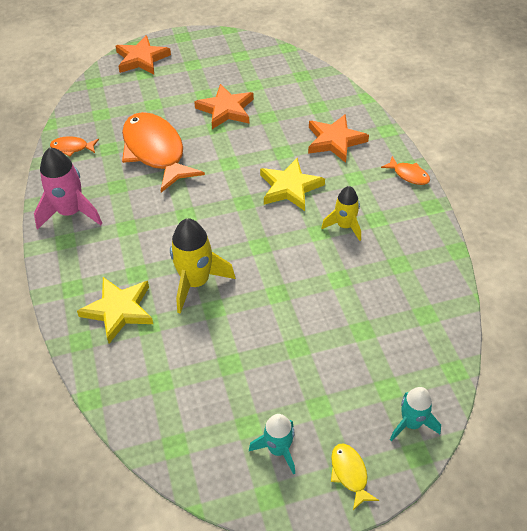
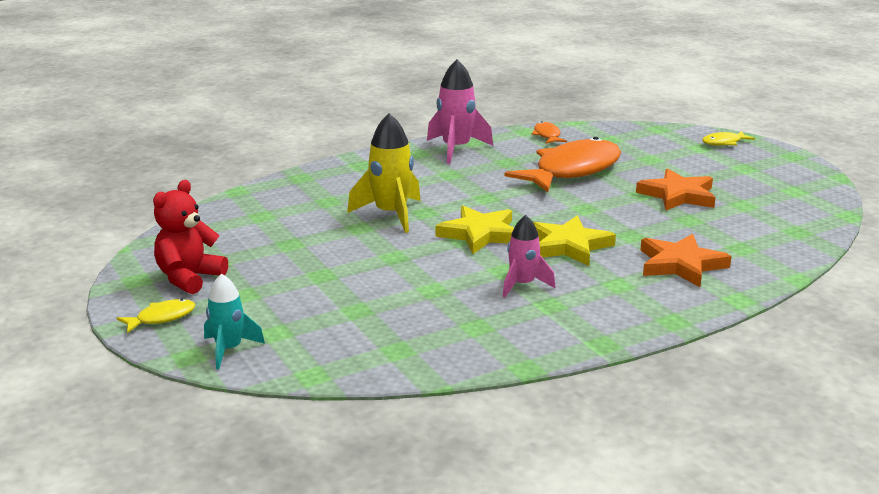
camera: 75 degrees right, 25 degrees down
yellow star [77,277,153,343] -> yellow star moved to [435,206,514,254]
orange star [116,35,171,74] -> yellow fish [702,131,755,146]
turquoise rocket [249,414,295,475] -> red teddy bear [153,180,228,294]
yellow rocket [321,186,361,241] -> pink rocket [502,215,555,298]
orange fish [381,156,430,185] -> none

